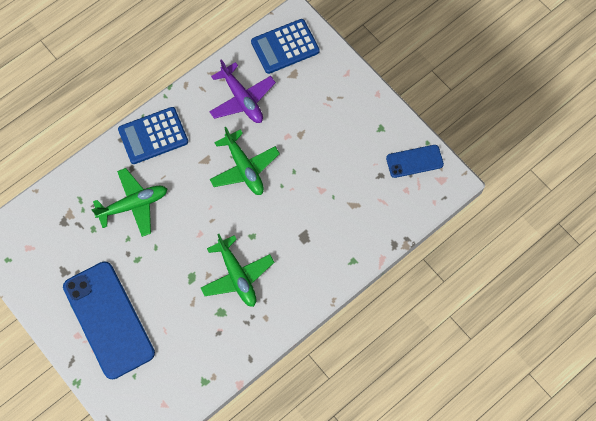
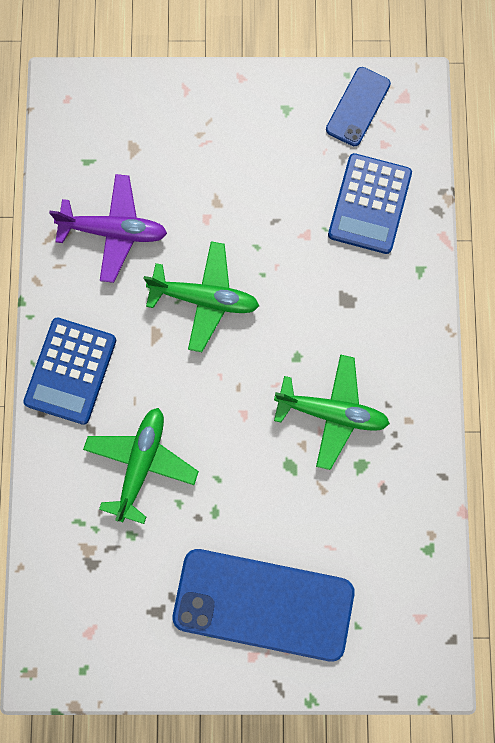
camera: 50 degrees left, 10 degrees up
blue calculator [251,19,320,74] -> blue calculator moved to [328,153,412,254]

